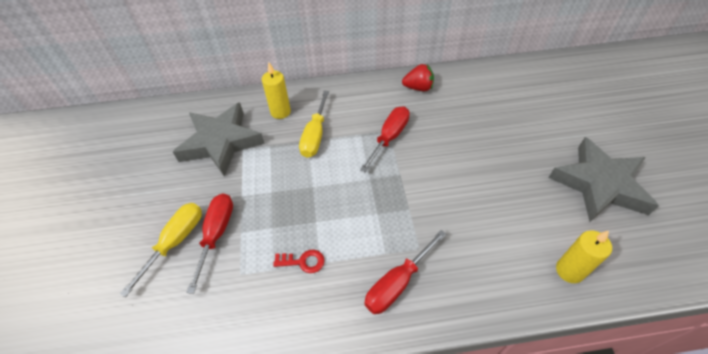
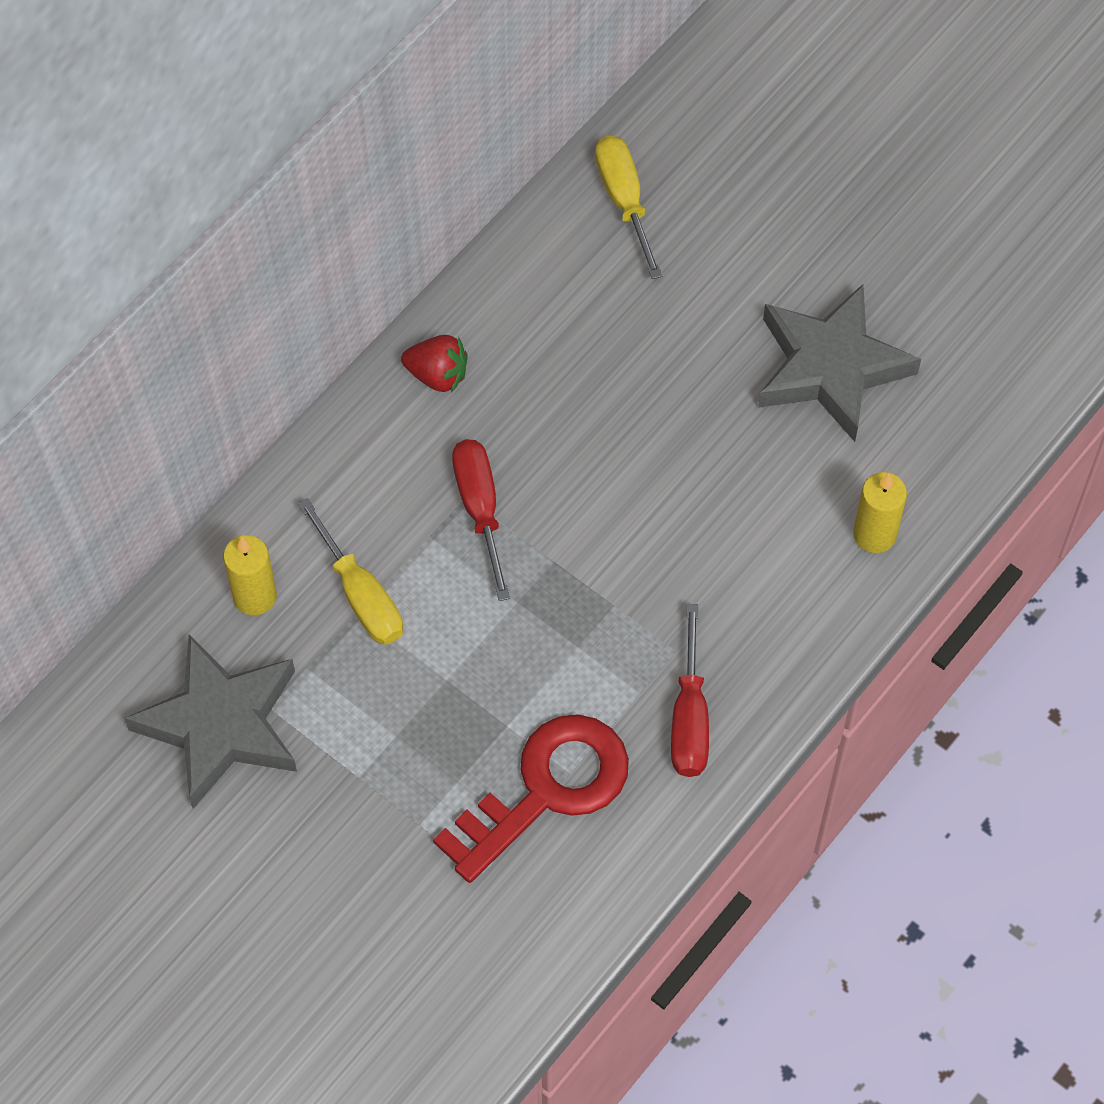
camera: 45 degrees left, 10 degrees up
yellow screwdriver [120,203,202,297] -> yellow screwdriver moved to [595,135,662,279]
red screwdriver [186,193,233,294] -> none
red key [273,250,325,273] -> red key [433,714,629,883], size x2.48
red strawberry [402,64,434,91] -> red strawberry turned 60 degrees clockwise [401,335,468,393]

